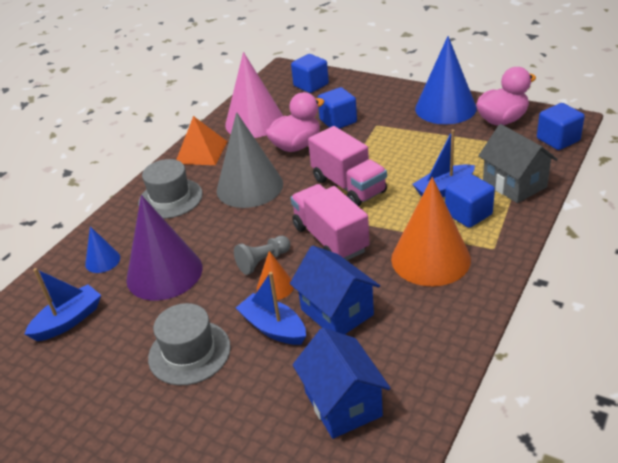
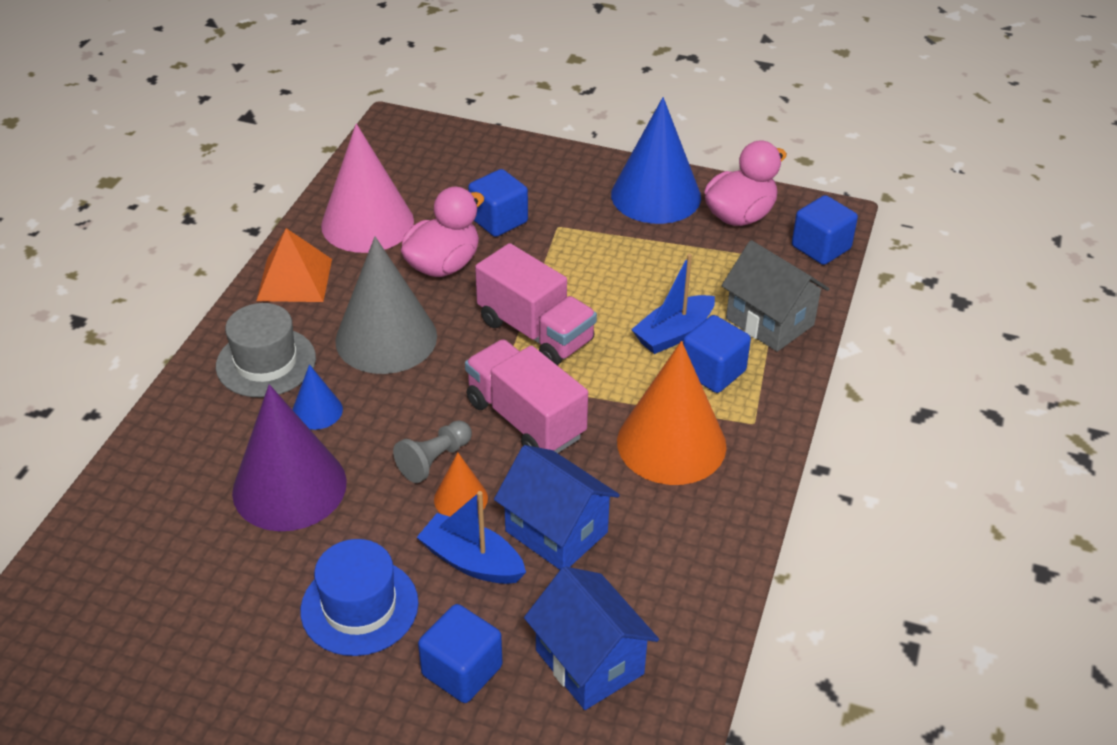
camera: 15 degrees left, 5 degrees up
blue boat [24,268,101,341] -> none
blue cone [85,226,120,273] -> blue cone moved to [292,364,343,430]
grey hat [148,303,231,385] -> blue hat [300,539,419,656]
blue cube [291,54,329,93] -> blue cube moved to [418,604,502,703]

